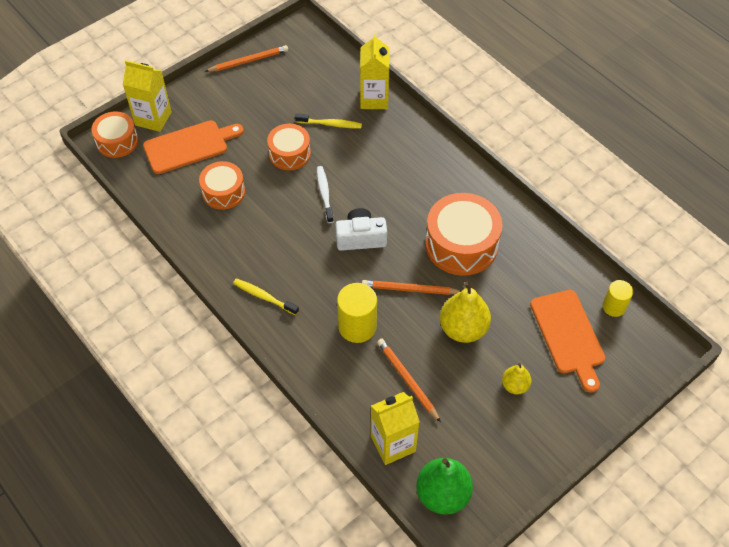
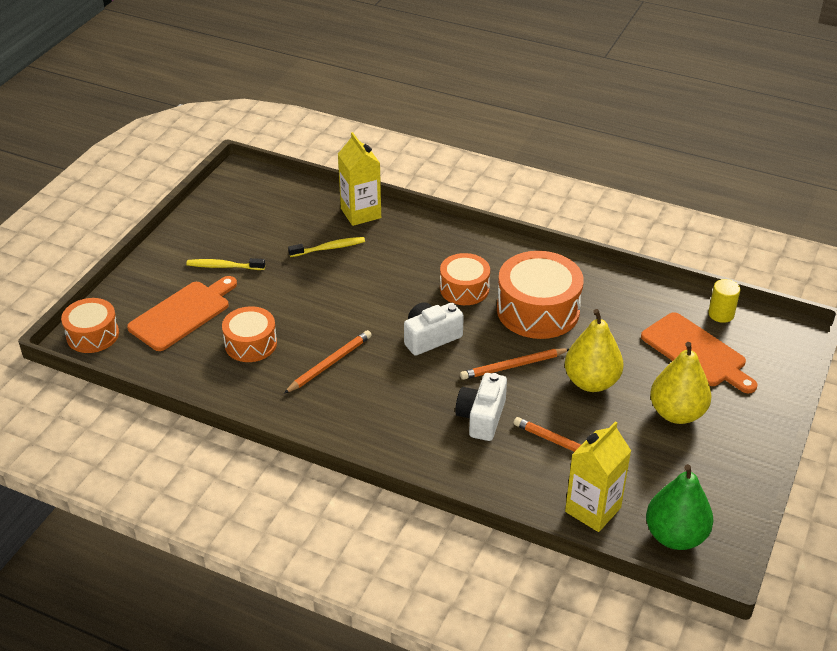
camera: 25 degrees left, 15 degrees down
yellow carton [123,60,171,132] -> none
orange pencil [205,45,288,72] -> orange pencil moved to [284,330,372,394]
yellow toothbrush [233,278,299,315] -> yellow toothbrush moved to [186,258,265,270]
orange drum [267,124,311,170] -> orange drum moved to [440,253,490,305]
white toothbrush [317,166,334,223] -> none
yellow cylinder [337,283,377,343] -> white camera [455,373,507,441]
yellow pear [502,363,532,395] -> yellow pear [650,342,712,424], size x1.80

